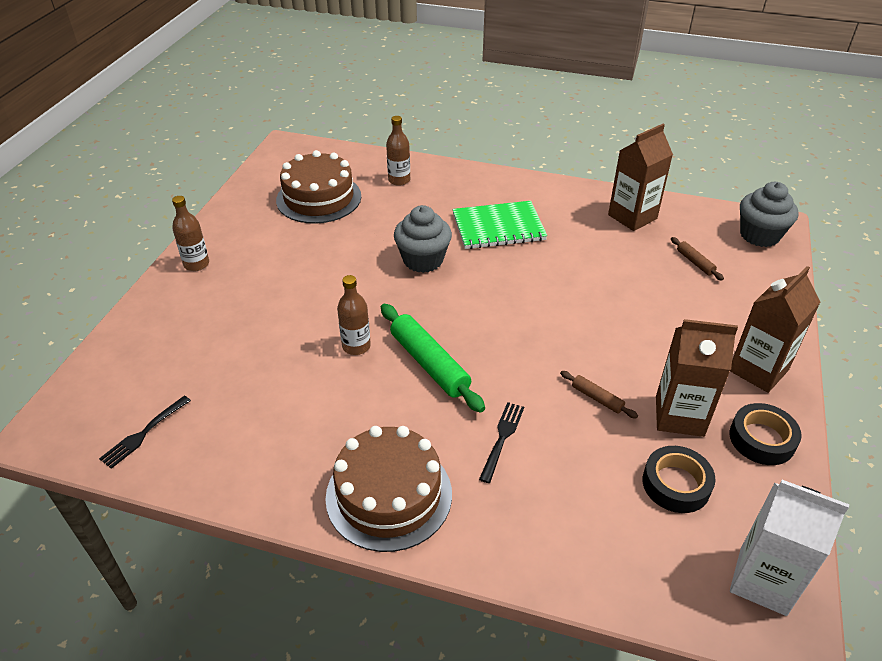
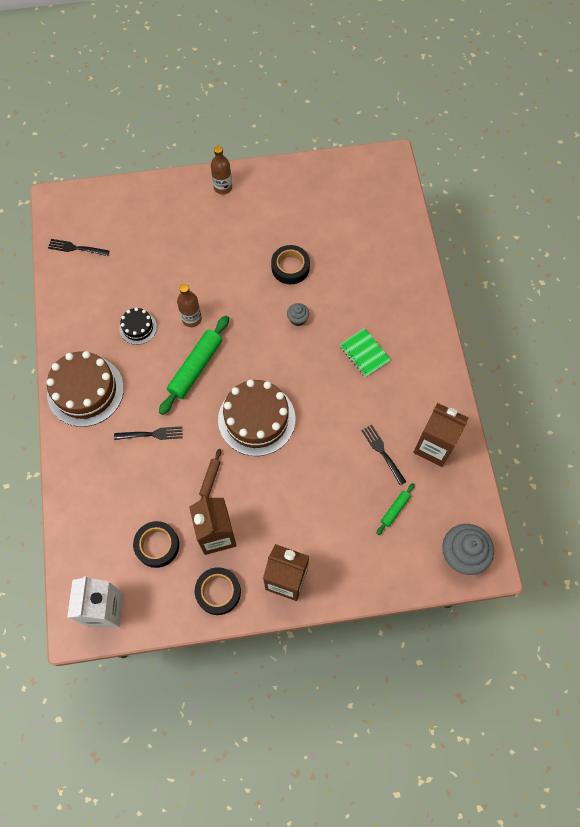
camera: 65 degrees right, 25 degrees up
brown cake [276,150,361,224] -> brown cake moved to [218,379,295,456]
brown bottle [386,116,410,186] -> none
grey cupcake [394,205,452,273] -> grey cupcake [287,303,309,326], size x0.50
green notebook [453,201,547,249] -> green notebook [339,328,391,377], size x0.62
brown rolling pin [671,237,724,281] -> green rolling pin [376,483,415,535]
none -> black cake [119,308,157,345]
none -> black tape [271,245,310,284]
none -> black fork [361,425,406,485]

